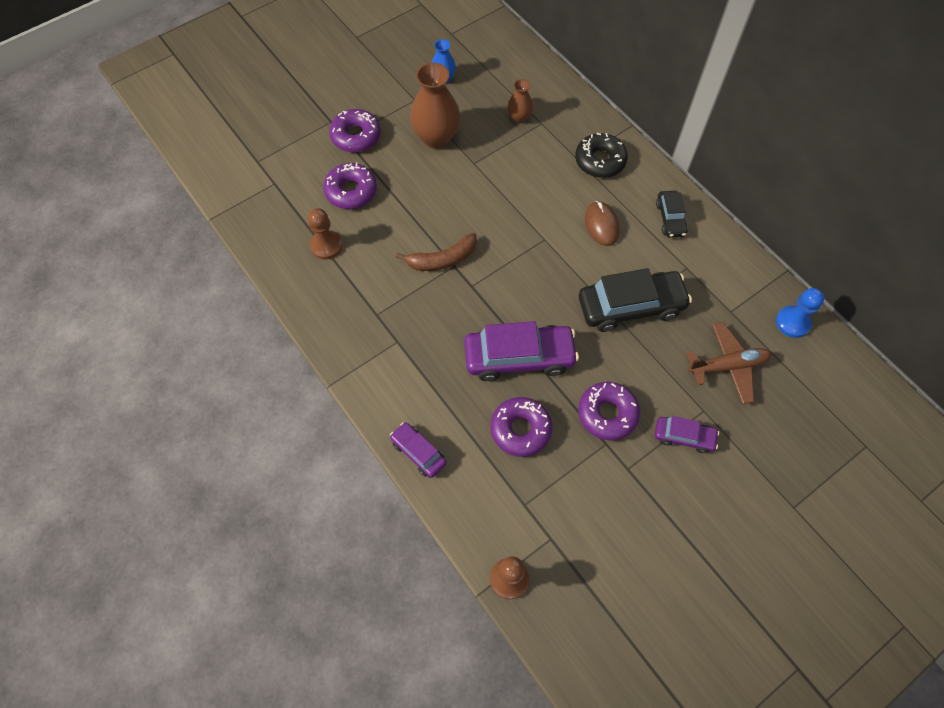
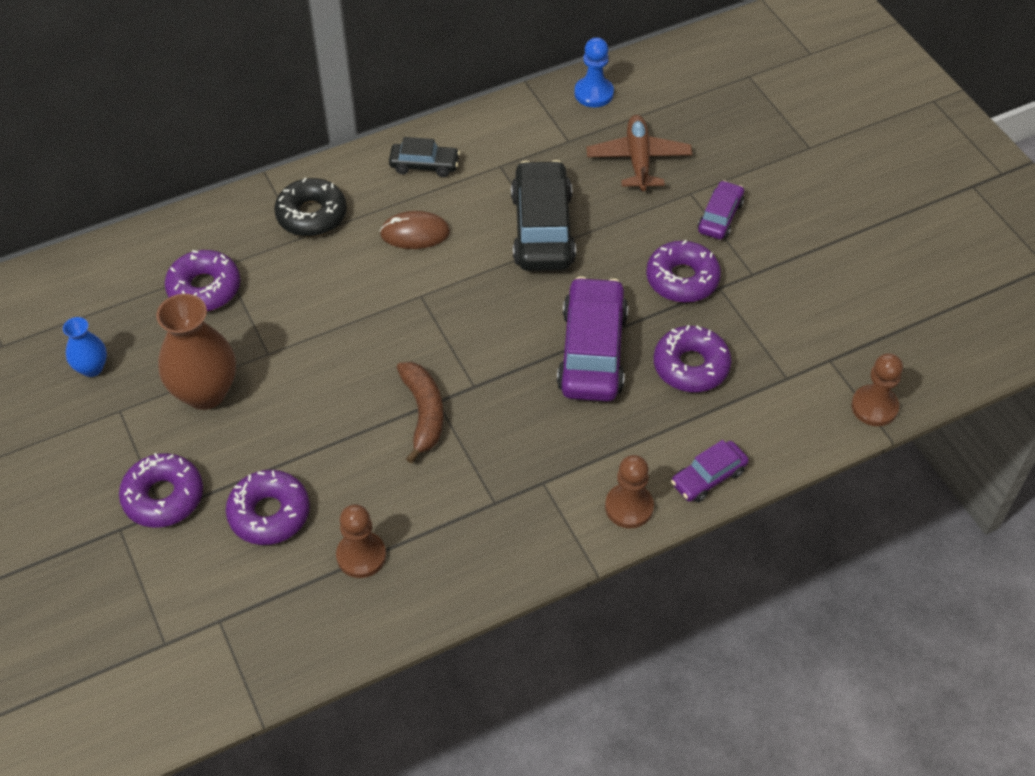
camera: 80 degrees left, 10 degrees down
brown vase [508,79,533,123] -> purple donut [165,250,240,311]
none -> brown pawn [605,455,654,528]

